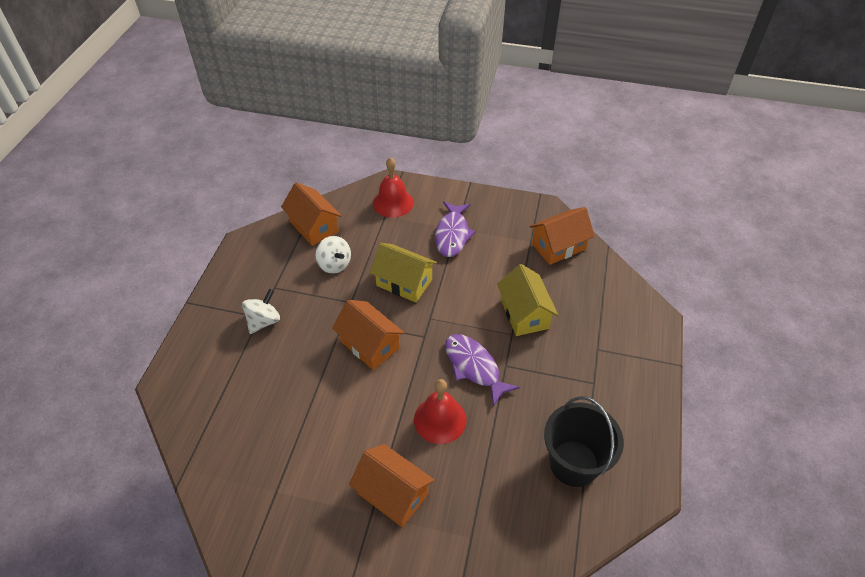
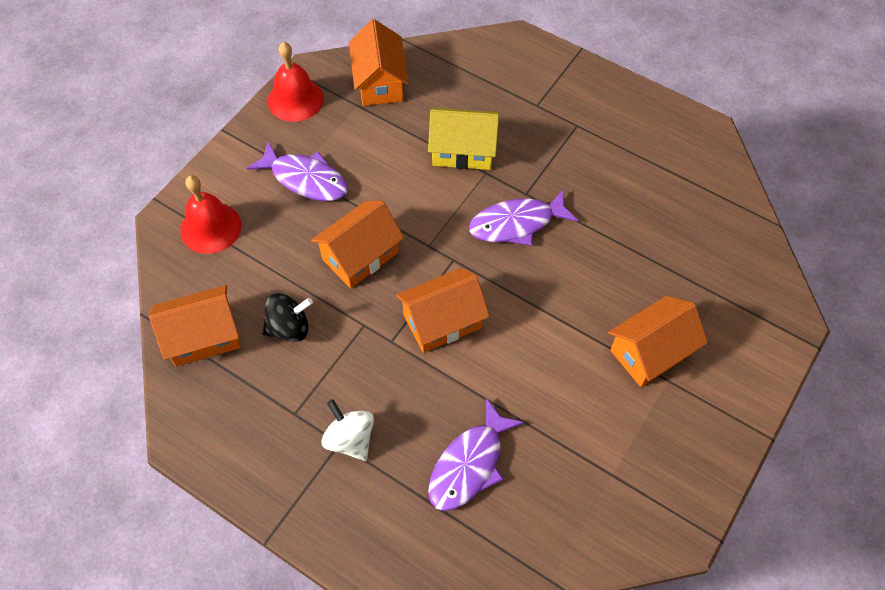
camera: 70 degrees left, 10 degrees up
white spinning top [316,236,351,274] -> black spinning top [263,293,313,342]
yellow house [370,243,437,302] -> orange house [311,201,404,288]
red bell [414,379,467,444] -> red bell moved to [268,42,324,122]
black bucket [544,396,624,487] -> none
none -> purple fish [428,398,525,511]

